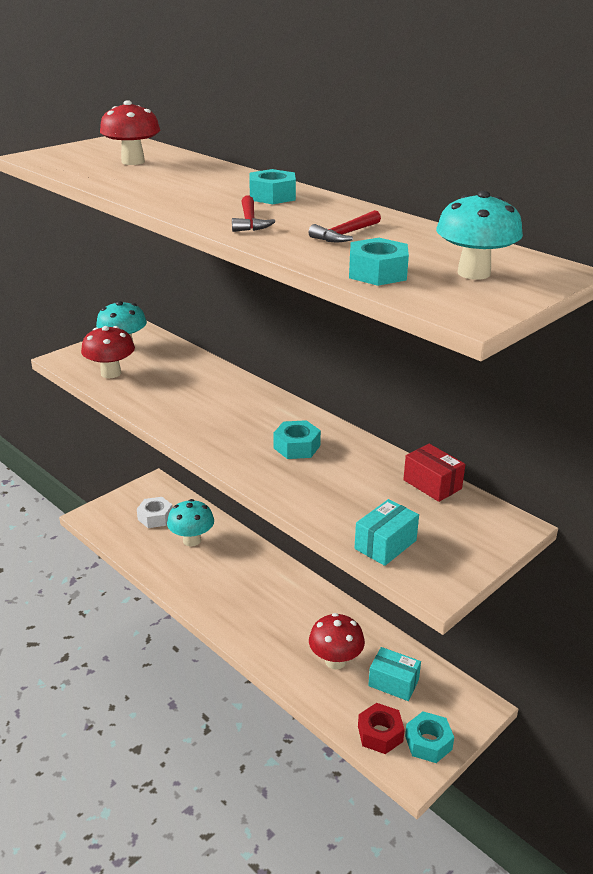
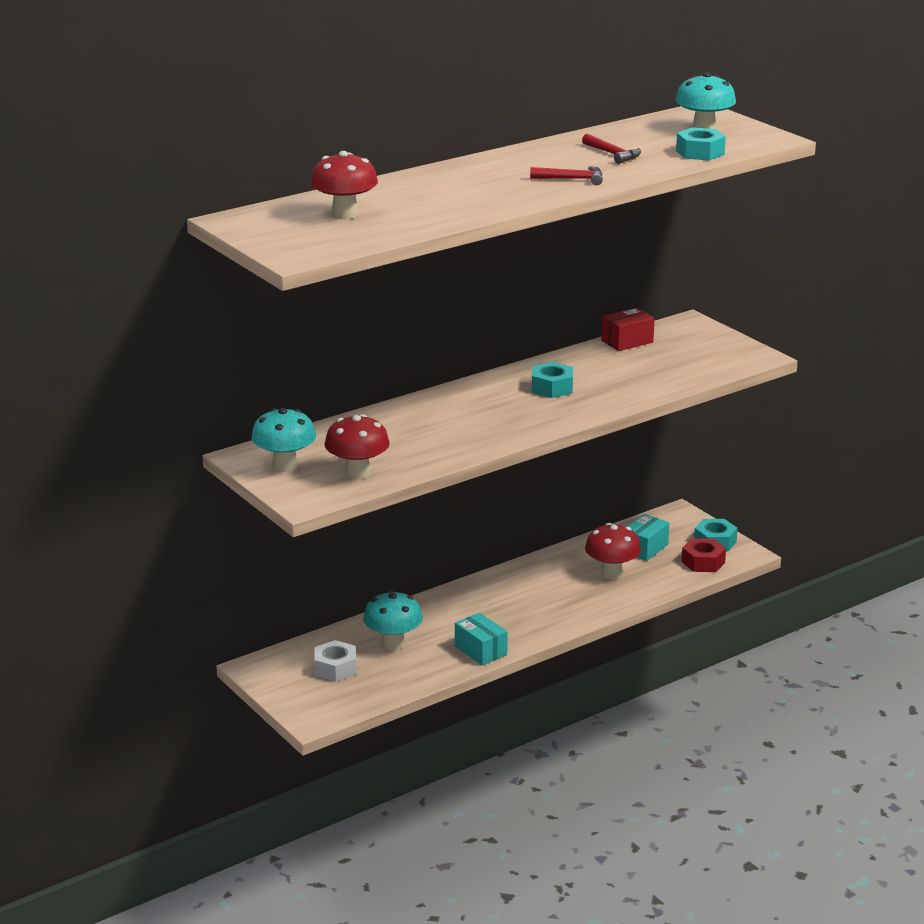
camera: 80 degrees left, 5 degrees down
turquoise nut [249,169,296,204] -> none
turquoise box [355,499,419,566] -> turquoise box moved to [455,613,508,665]

